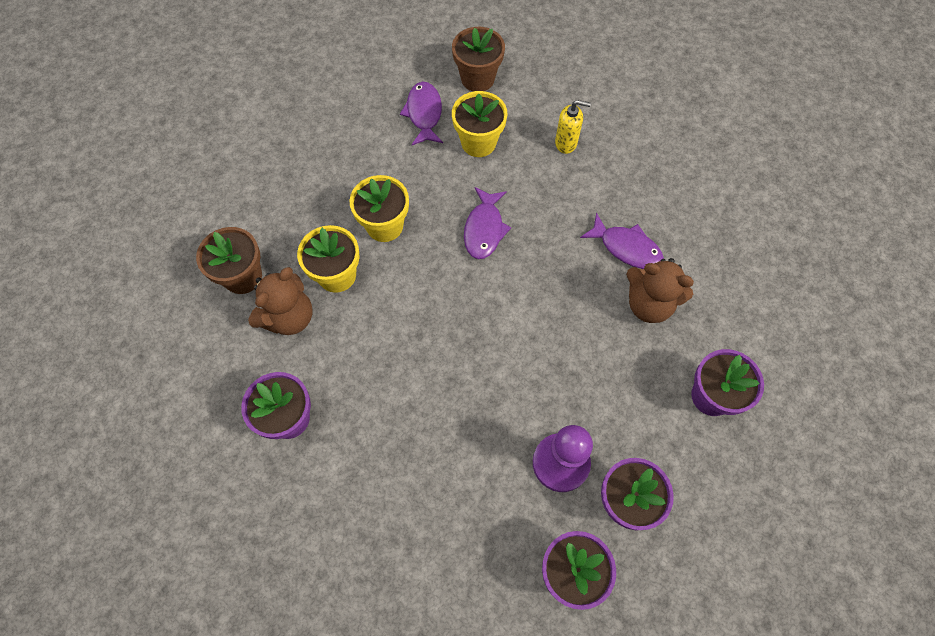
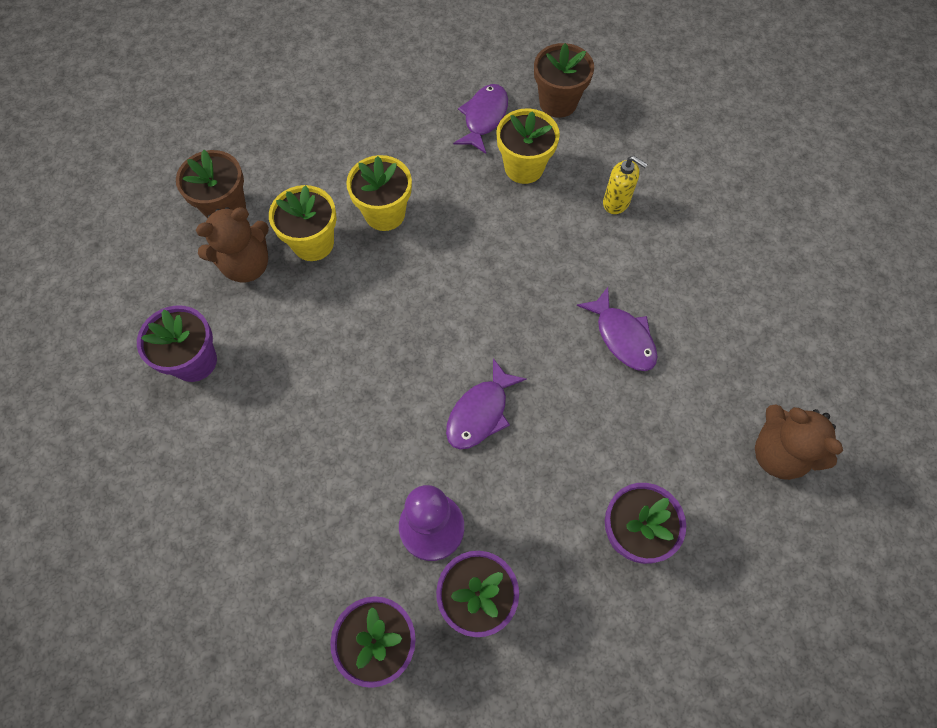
camera: 25 degrees right, 0 degrees up
purple fish [464,187,511,259] -> purple fish moved to [446,358,527,449]
brown teddy bear [626,258,694,323] -> brown teddy bear moved to [755,404,843,480]

